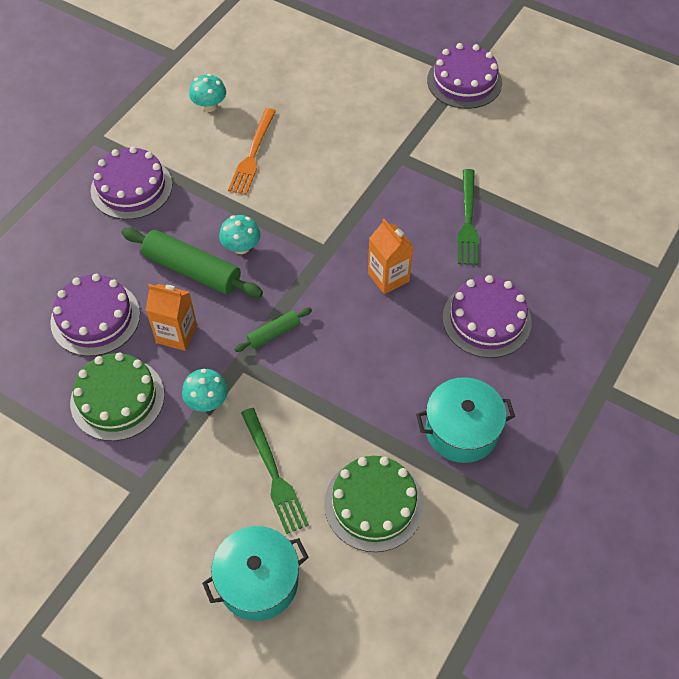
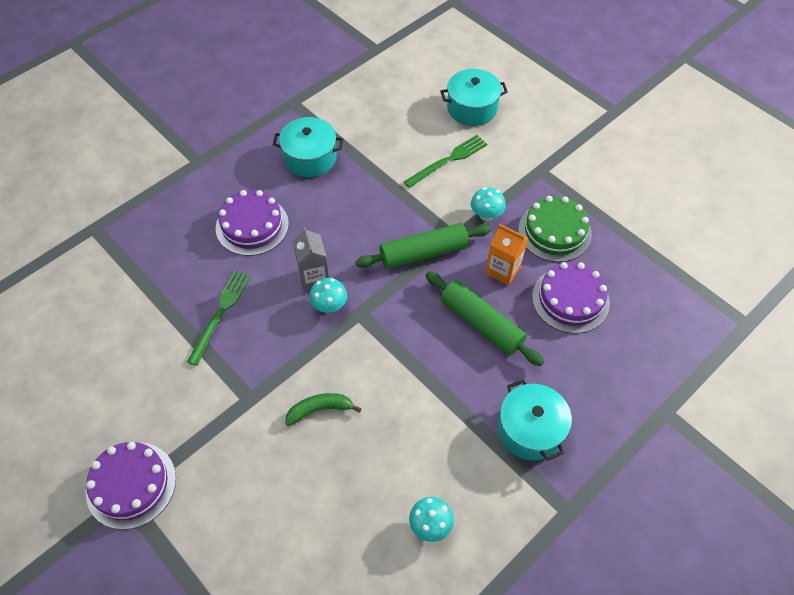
camera: 165 degrees left, 0 degrees up
purple cake [91,146,172,220] -> turquoise pot [498,379,572,461]
turquoise mushroom [219,215,260,254] -> turquoise mushroom moved to [309,278,347,313]
orange fork [228,108,276,195] -> none
green rolling pin [234,308,312,352] -> green rolling pin [355,223,491,269], size x1.92
green fork [241,408,309,534] -> green fork turned 60 degrees clockwise [404,135,487,188]
green cake [324,456,424,552] -> none
orange carton [368,219,414,294] -> grey carton [293,227,329,292]
none -> green banana [285,393,362,426]

